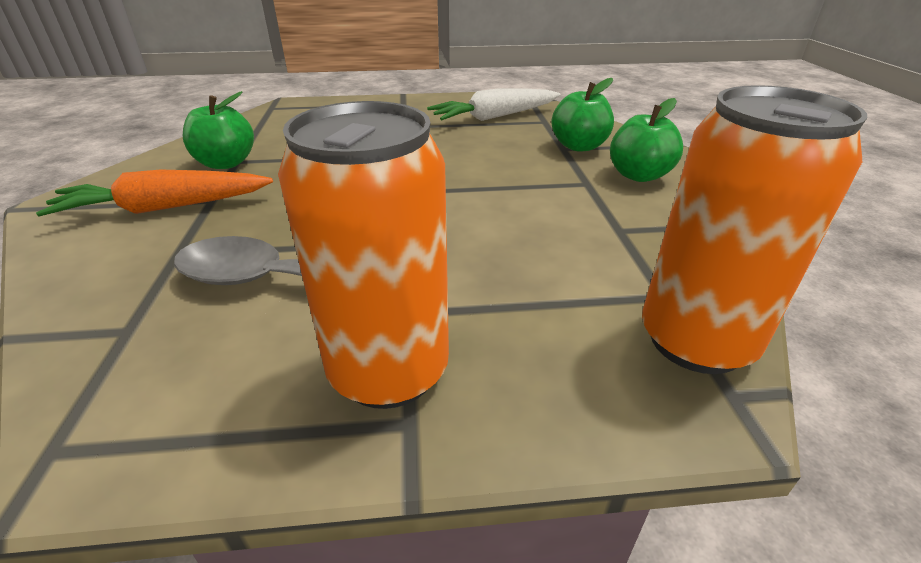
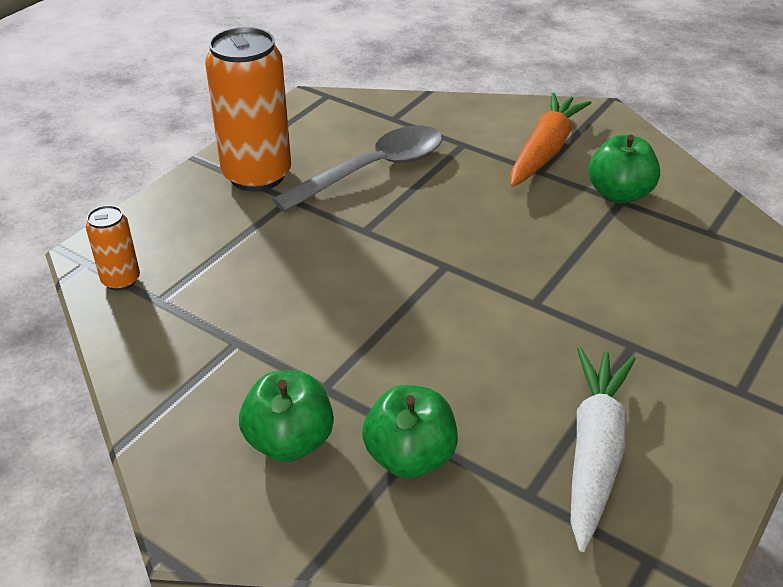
camera: 130 degrees right, 5 degrees up
orange can [642,85,867,374] -> orange can [86,205,140,291], size x0.49

